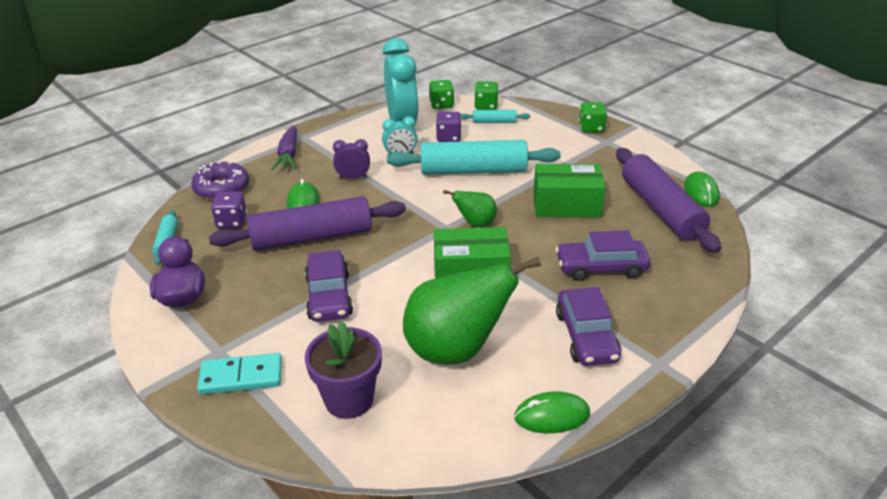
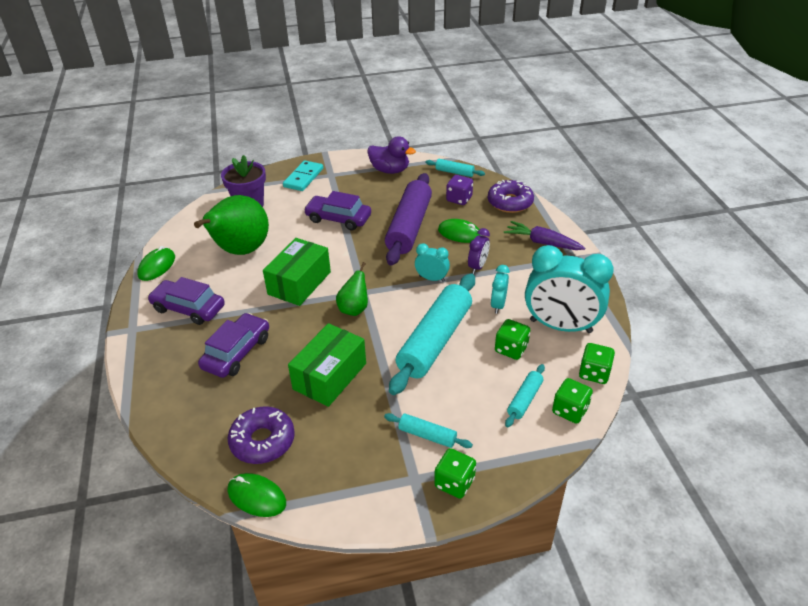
camera: 120 degrees right, 5 degrees up
purple dice [436,112,461,142] -> green dice [495,319,530,360]
purple rolling pin [616,148,721,253] -> purple donut [228,406,295,464]
none -> turquoise rolling pin [384,413,473,448]
none -> turquoise clock [415,243,450,282]

